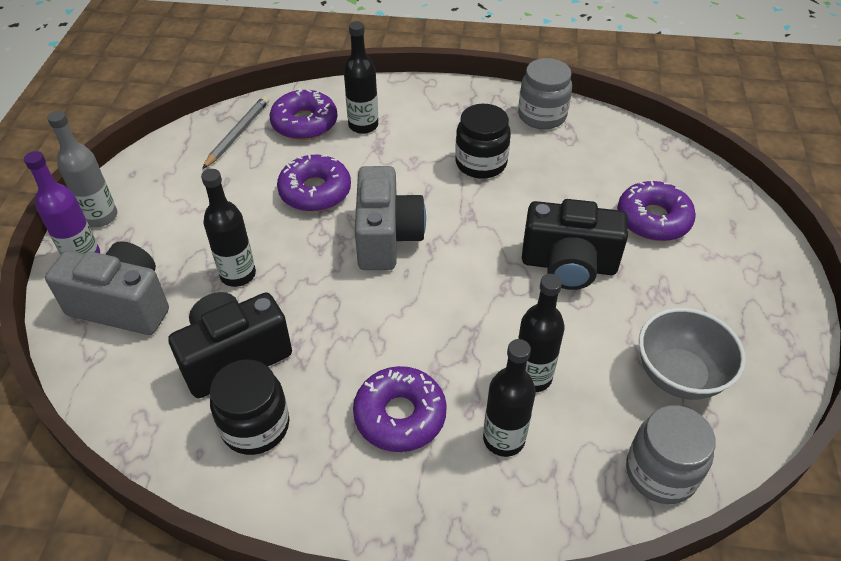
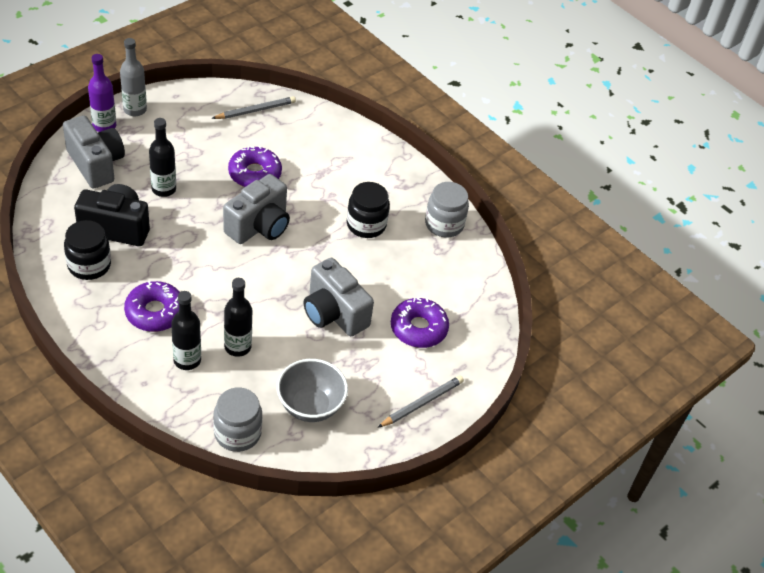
camera: 35 degrees right, 0 degrees up
purple donut [269,88,338,140] -> none
black bottle [344,21,378,134] -> none
black camera [522,199,628,290] -> grey camera [304,258,374,336]
none -> grey pencil [377,376,464,428]

